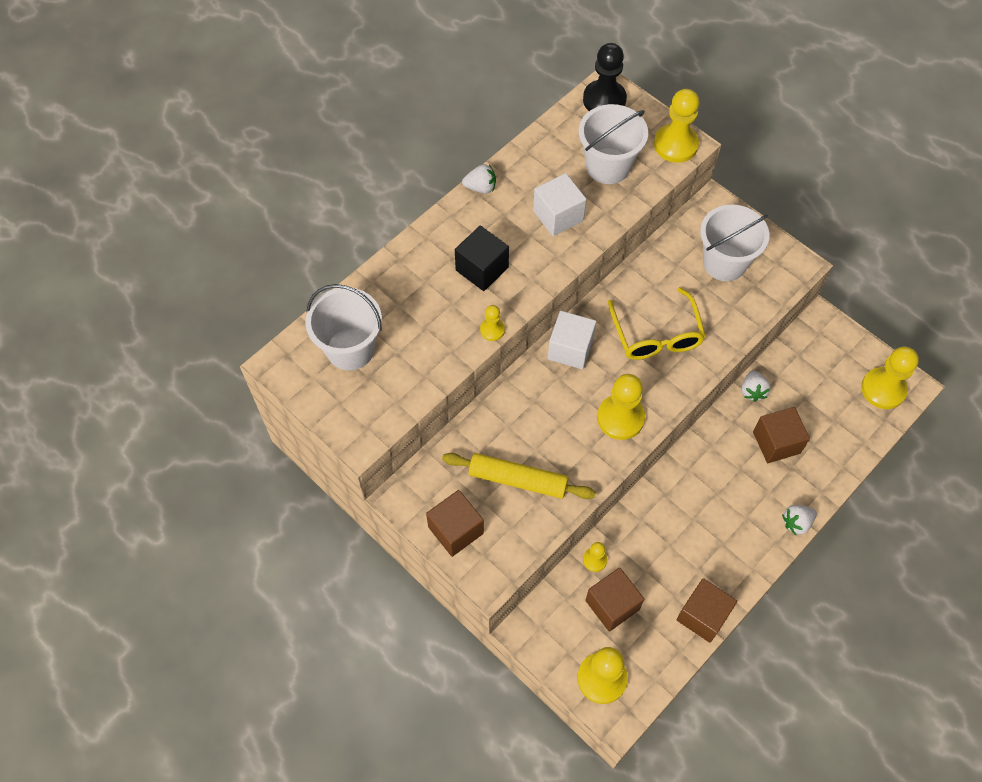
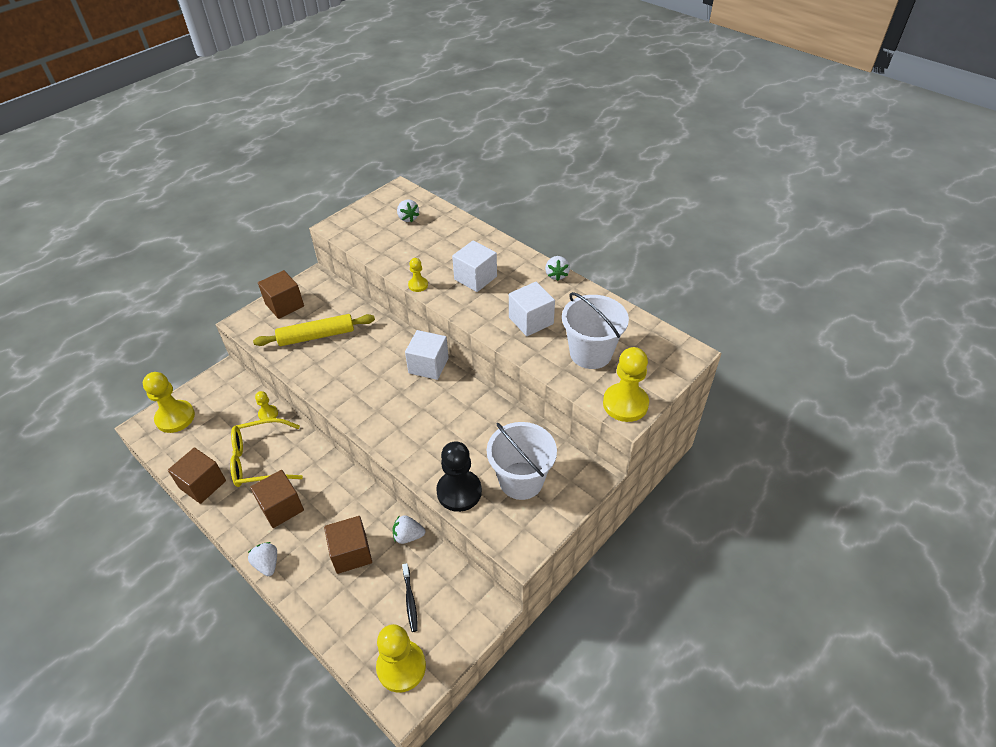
camera: 90 degrees right, 15 degrees down
white bucket [305,284,382,370] -> white strawberry [397,199,419,222]
yellow rolling pin [442,453,596,499] -> yellow rolling pin turned 60 degrees clockwise [253,314,375,346]
black cube [455,226,509,291] -> white cube [452,240,497,292]
black pawn [583,43,627,111] -> black pawn moved to [436,442,482,512]
brown cube [585,568,644,632] -> brown cube moved to [250,470,304,528]
yellow pawn [597,374,645,440] -> none
yellow glasses [608,287,706,360] -> yellow glasses moved to [230,418,303,487]
none -> black toothbrush [402,563,418,632]

